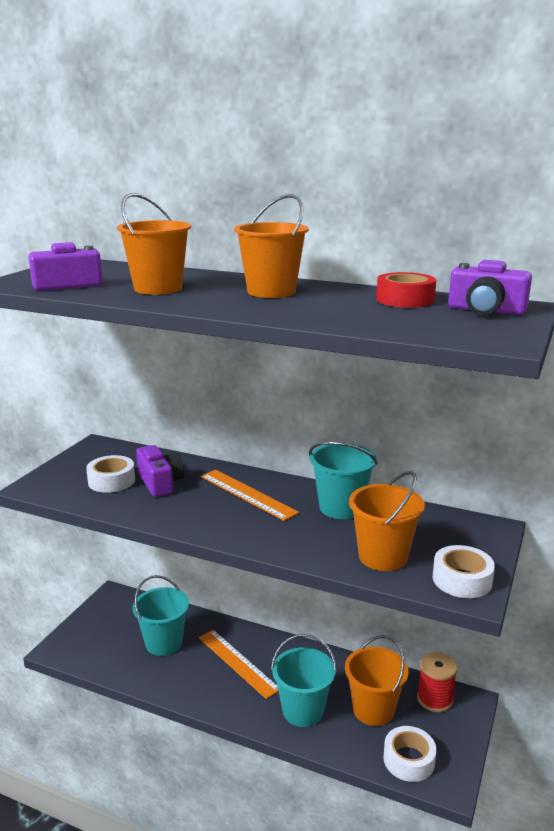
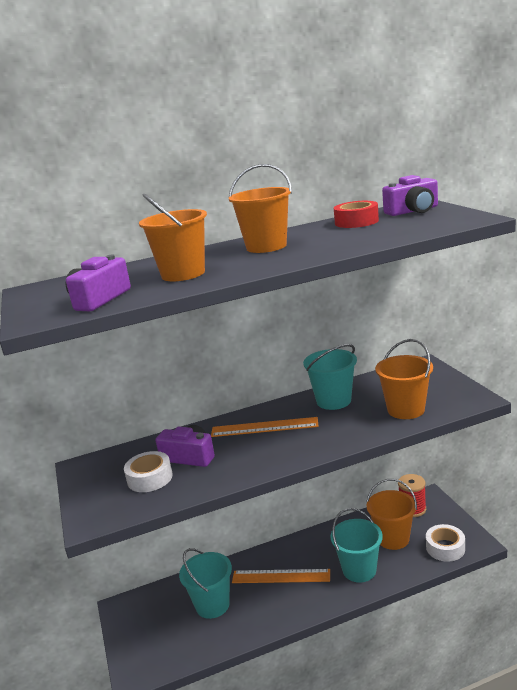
camera: 40 degrees left, 0 degrees up
white tape [433,545,495,598] -> none

